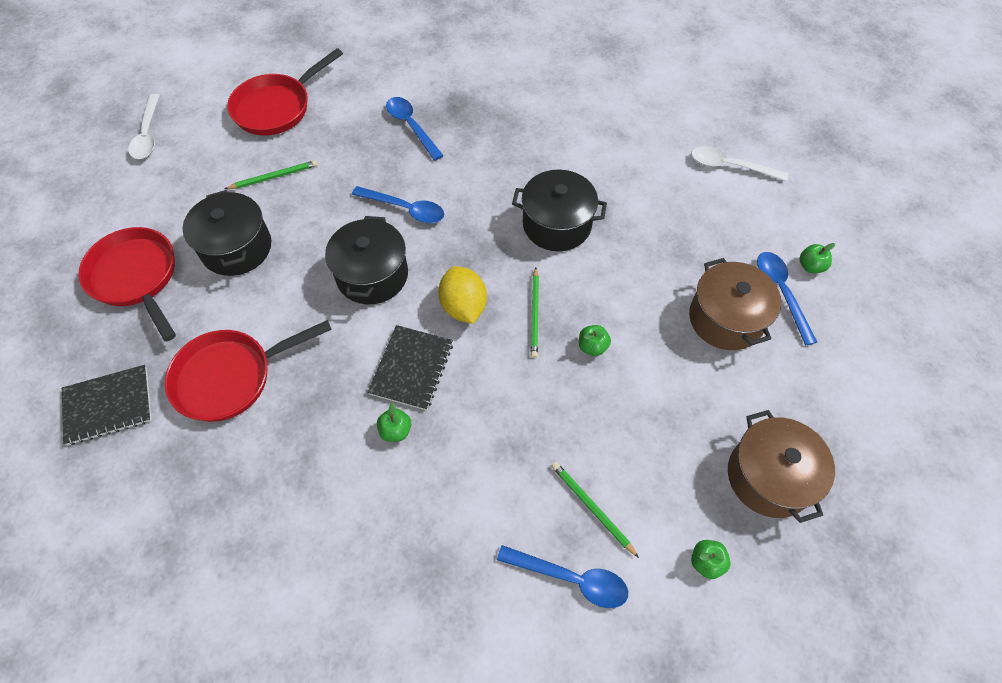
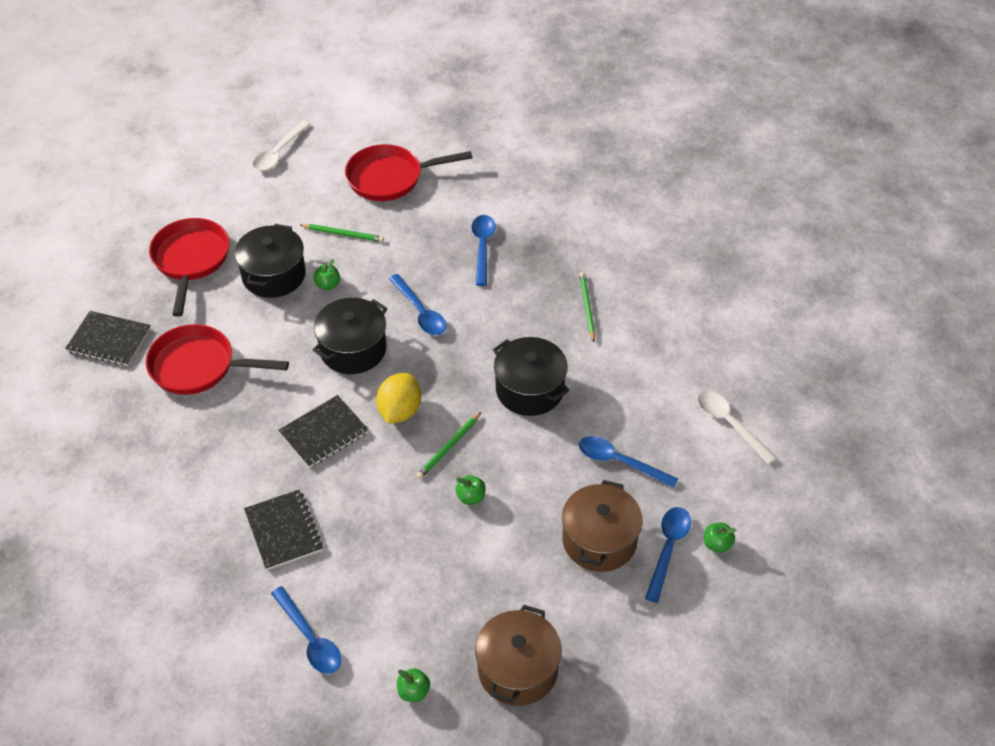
camera: 35 degrees right, 10 degrees down
green apple [377,403,411,442] -> green apple moved to [313,259,340,290]
green pencil [552,462,639,558] -> green pencil moved to [579,272,595,342]
none -> black notebook [244,489,323,570]
none -> blue spoon [579,436,678,488]

